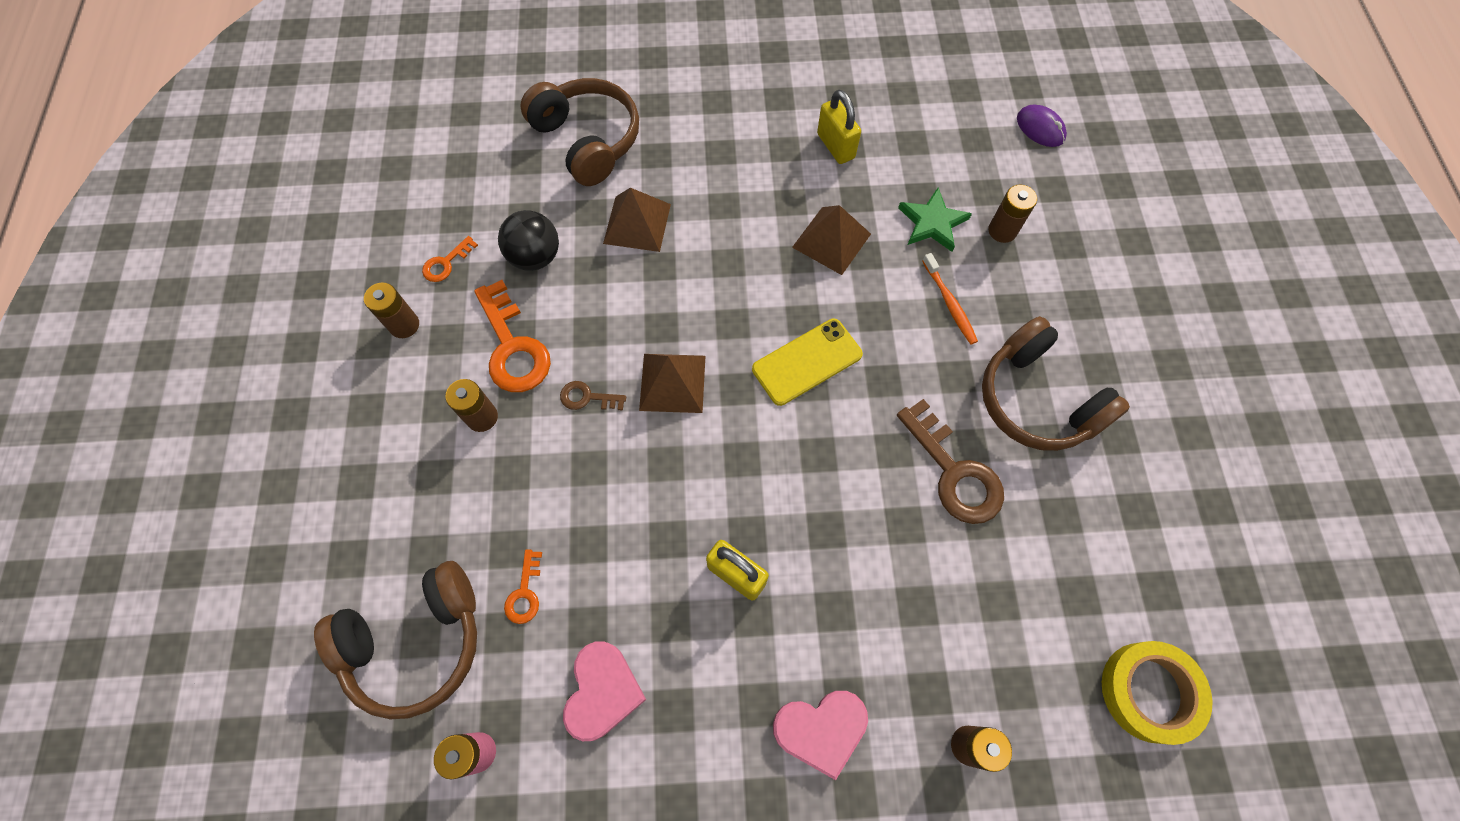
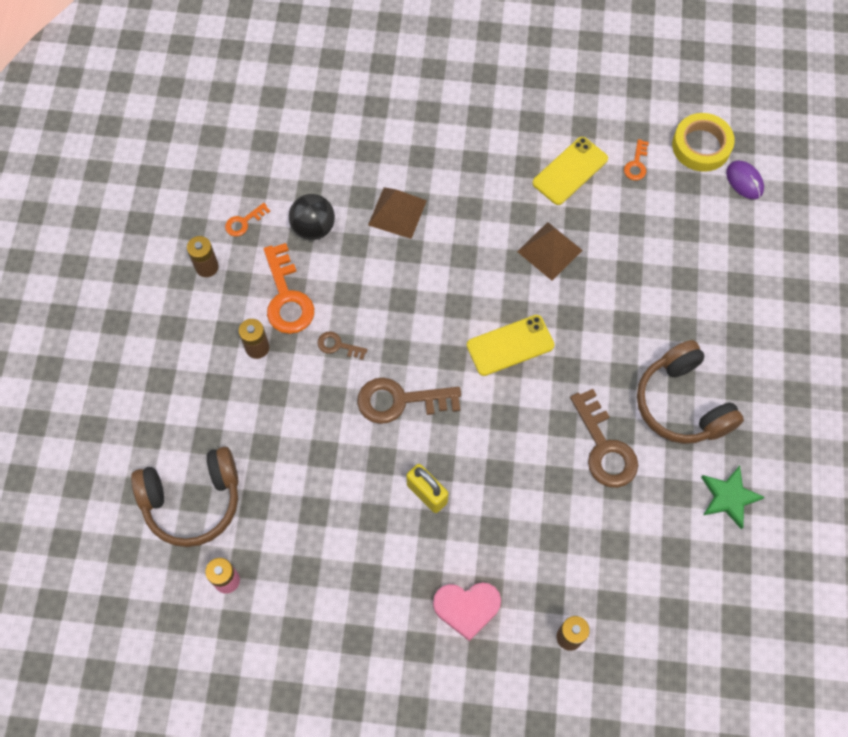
camera: 10 degrees right, 0 degrees up
orange key [504,550,542,624] -> orange key moved to [624,139,649,180]
brown headphones [520,78,639,186] -> none
pink heart [563,641,646,741] -> none
brown pyramid [639,354,706,413] -> none
yellow padlock [817,90,861,164] -> yellow phone [532,137,608,205]
green star [898,188,972,252] -> green star moved to [701,466,765,529]
orange toothbrush [922,253,978,345] -> none
brown battery [988,185,1037,243] -> none
yellow tape [1102,641,1213,745] -> yellow tape moved to [672,113,735,172]
none -> brown key [357,378,461,424]

